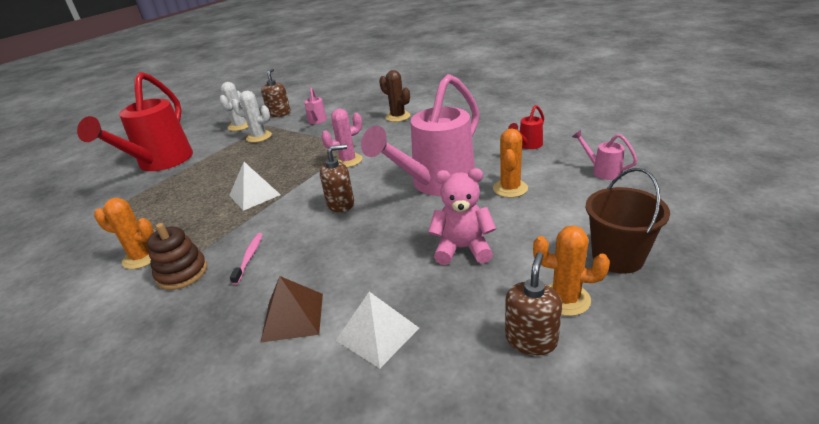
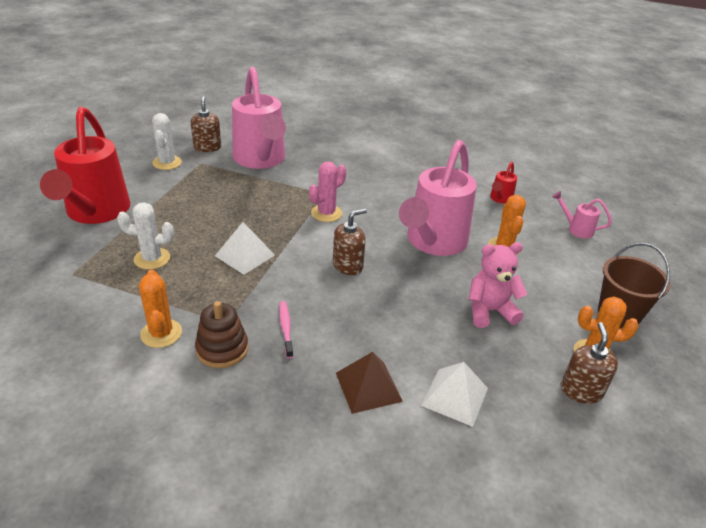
camera: 20 degrees left, 5 degrees up
orange cactus [94,198,154,269] -> orange cactus turned 75 degrees clockwise [139,270,182,348]
white cactus [231,91,272,143] -> white cactus moved to [117,202,174,270]
pink watering can [304,87,327,124] -> pink watering can [232,67,286,169], size x2.41
brown cactus [379,70,411,122] -> none

